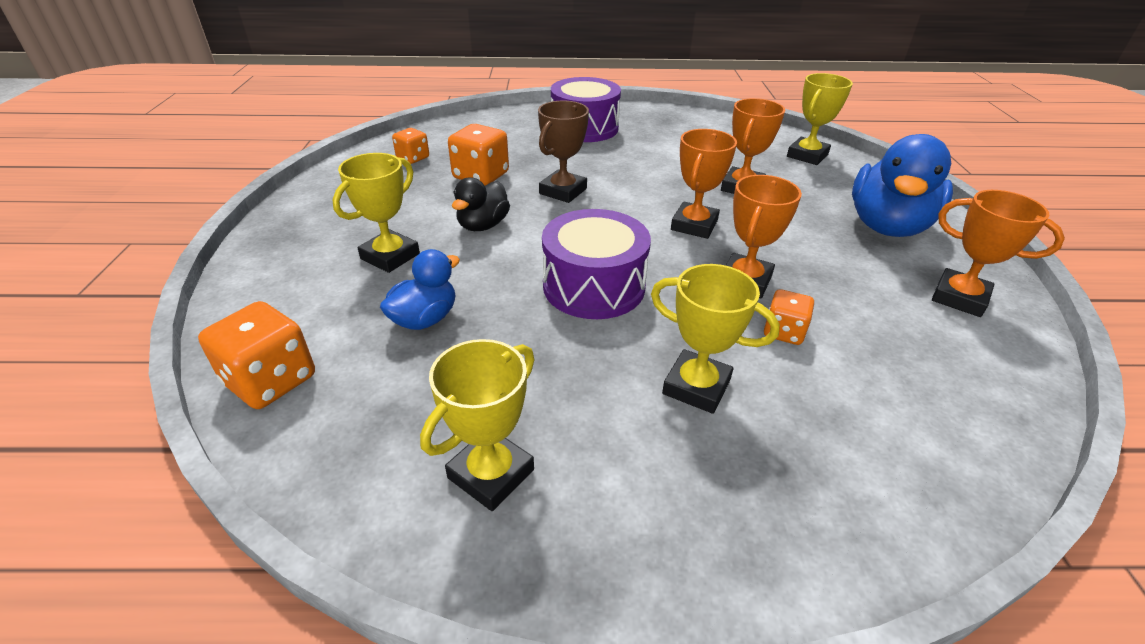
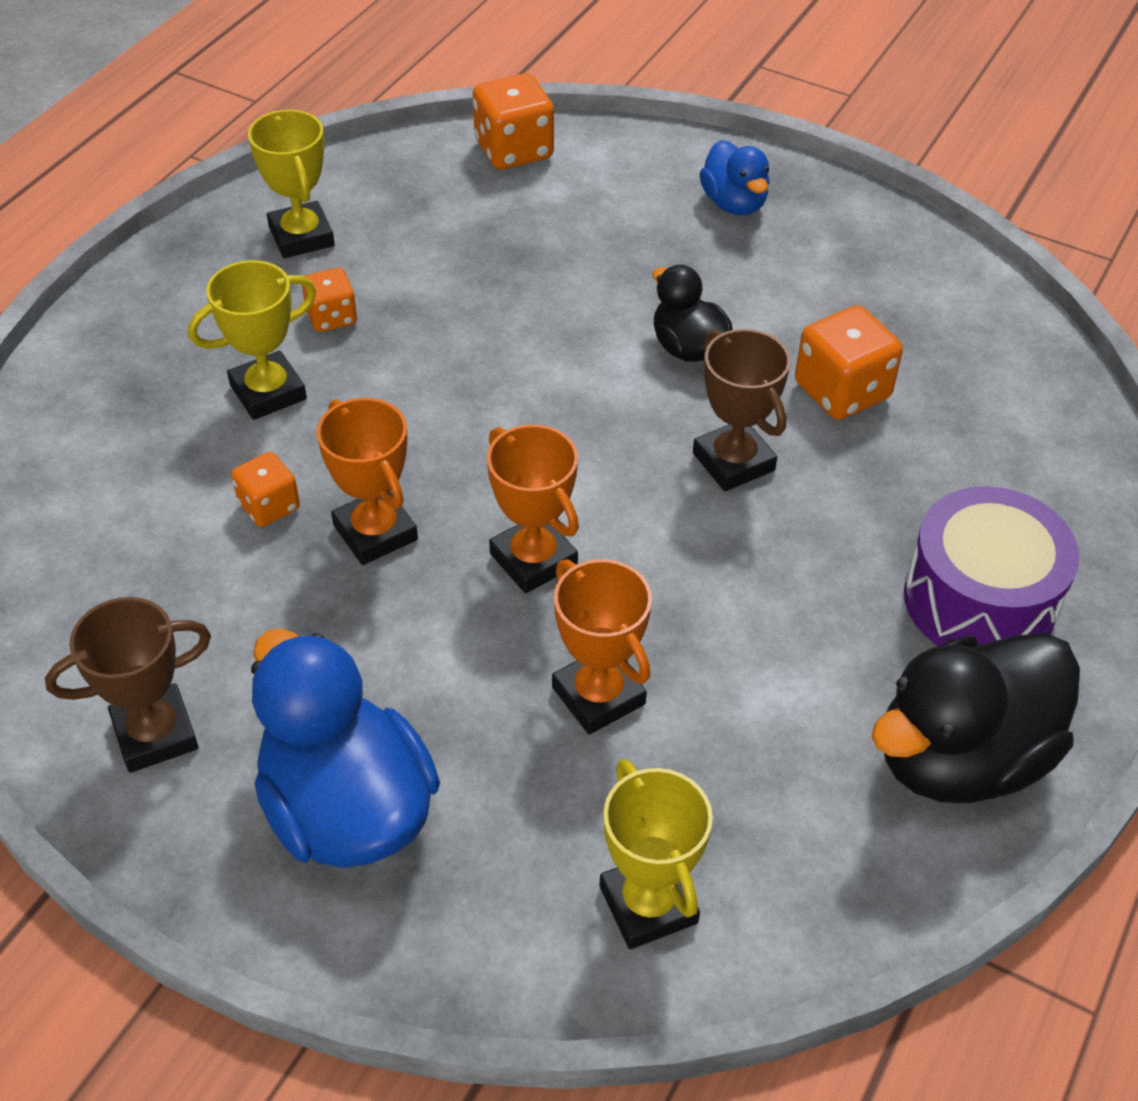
camera: 120 degrees right, 10 degrees up
yellow trophy [332,153,420,273] -> none
blue duck [380,249,460,330] -> blue duck moved to [699,140,769,215]
orange dice [392,128,429,164] -> orange dice moved to [302,268,357,332]
purple drum [542,209,651,319] -> none
orange trophy [932,190,1065,317] -> brown trophy [45,597,211,773]
none -> black duck [872,633,1080,803]

